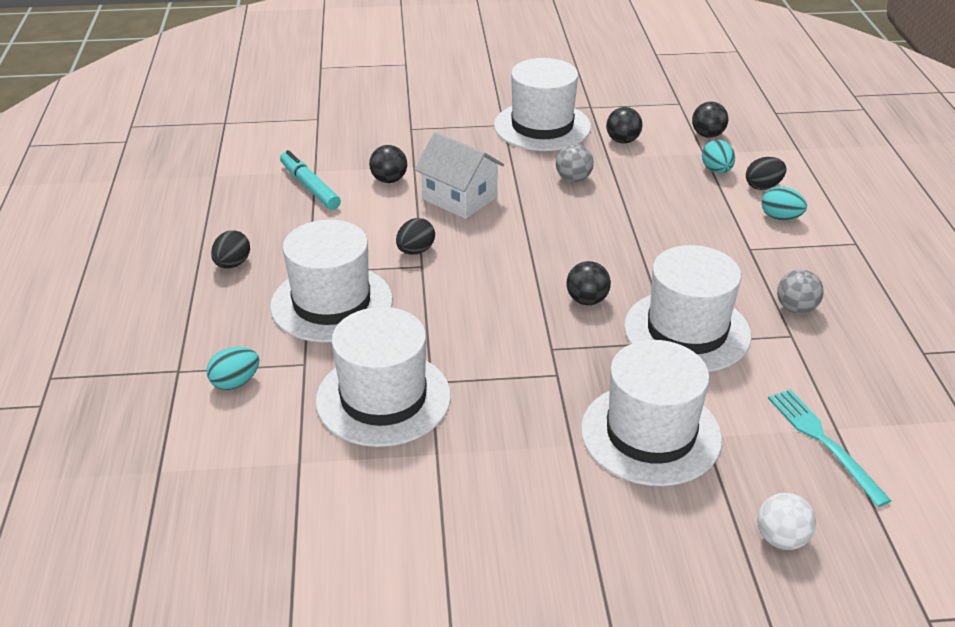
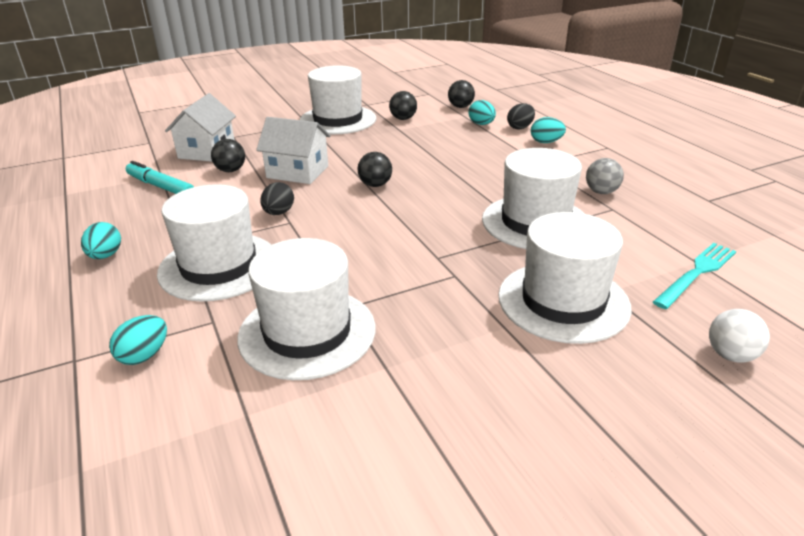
camera: 20 degrees left, 5 degrees down
black egg [211,230,250,269] -> turquoise egg [81,222,121,259]
grey ball [556,144,594,182] -> none
black ball [567,261,611,305] -> black ball moved to [358,152,392,187]
turquoise fork [768,389,891,507] -> turquoise fork turned 90 degrees clockwise [653,243,736,309]
none -> white house [165,93,236,162]

